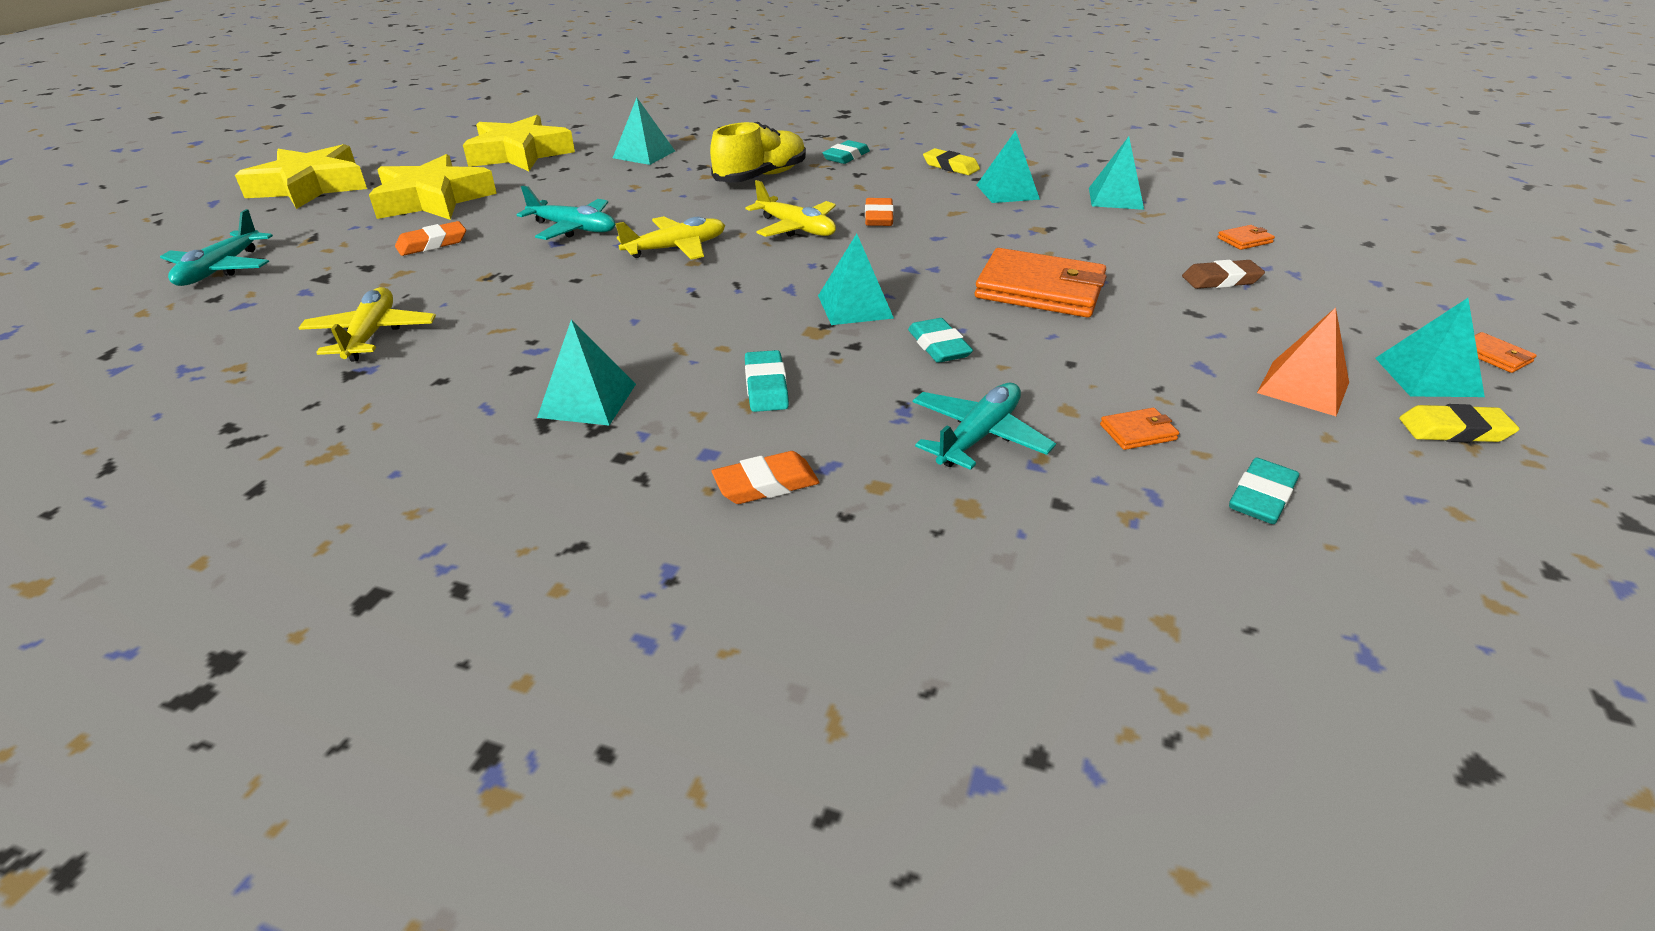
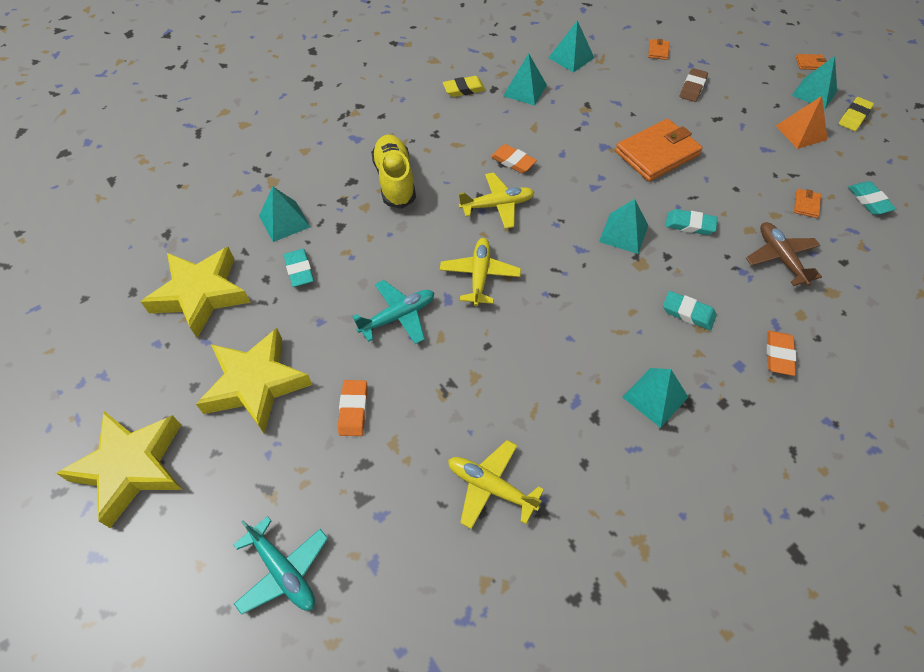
camera: 55 degrees left, 20 degrees up
turquoise eraser [823,140,870,164] -> turquoise eraser moved to [284,249,314,287]
turquoise plane [913,383,1056,470] -> brown plane [746,222,822,286]

